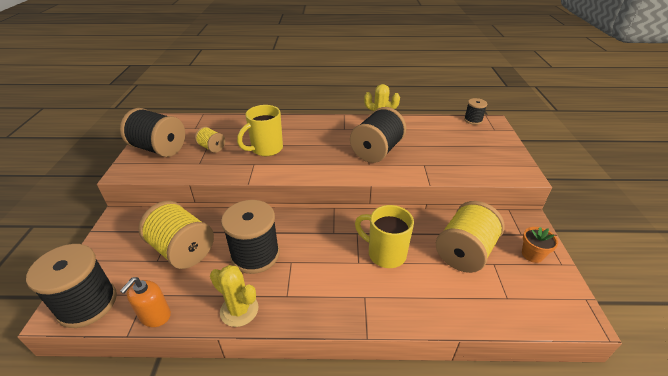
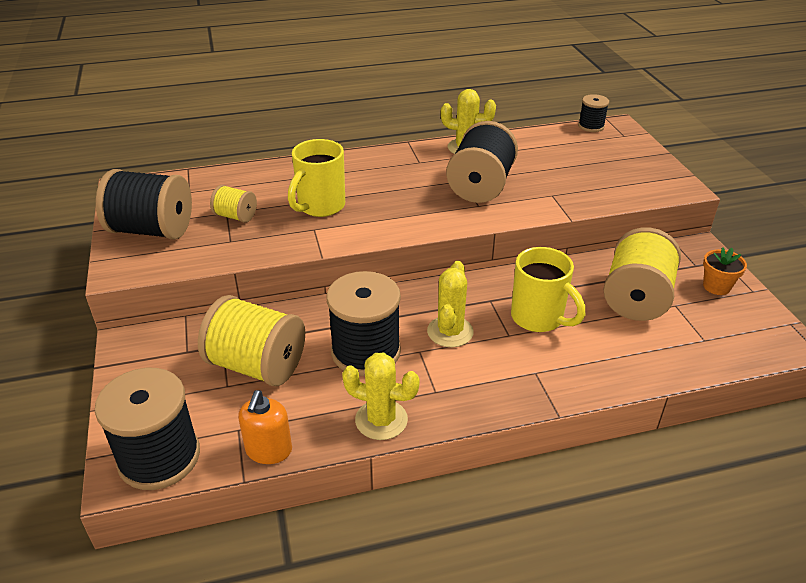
camera: 15 degrees left, 0 degrees up
yellow mug [355,205,414,268] -> yellow mug turned 150 degrees counterclockwise [511,247,585,332]
none -> yellow cactus [427,261,474,347]

